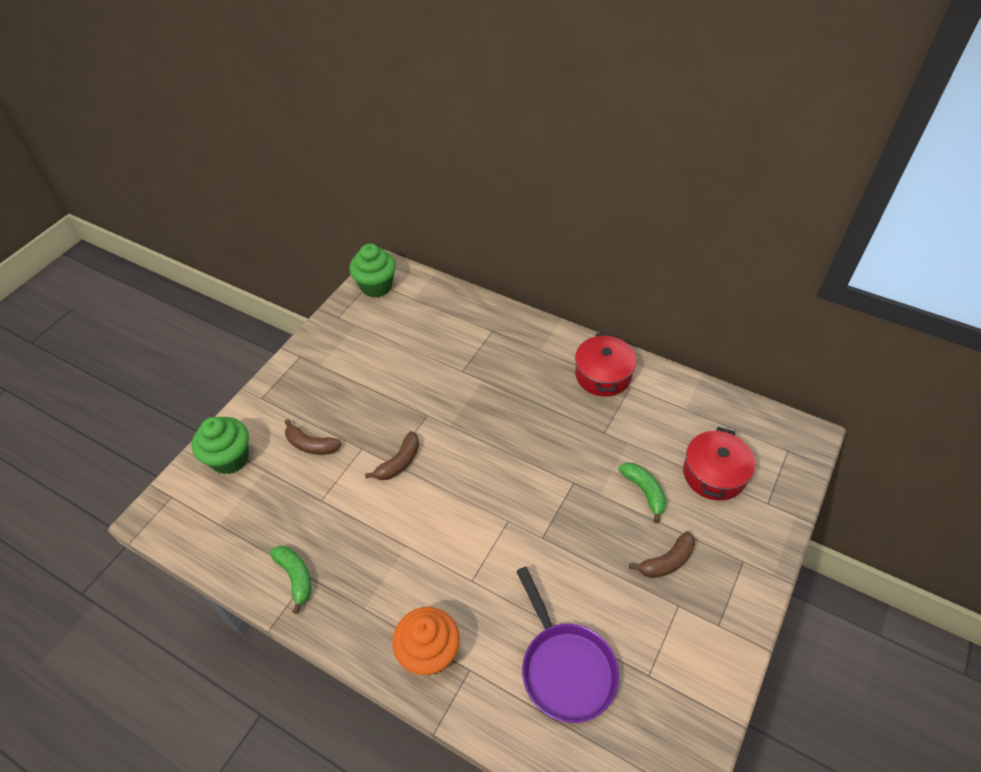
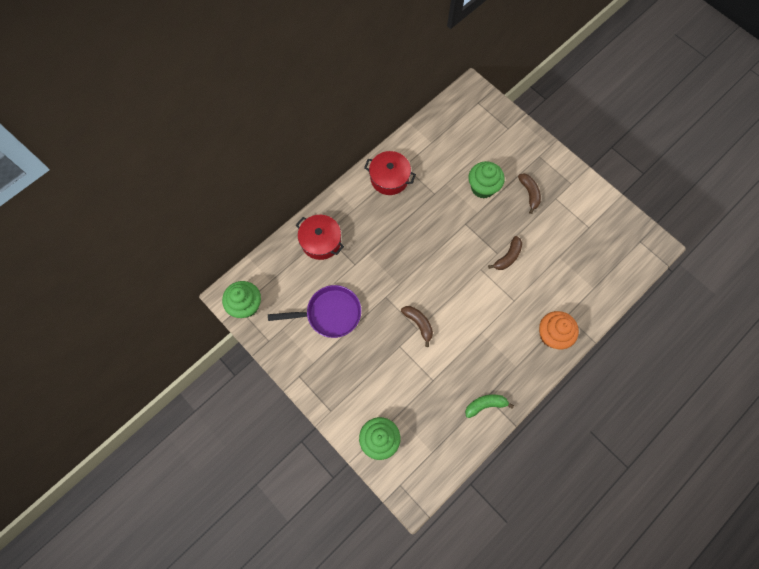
camera: 75 degrees left, 20 degrees up
brown banana [285,419,342,455] -> brown banana moved to [488,236,522,270]
purple pan [516,567,619,723] -> purple pan moved to [268,285,361,338]
green banana [618,463,667,523] -> green cupcake [469,161,505,199]
red pot [683,427,755,501] -> red pot moved to [296,215,344,260]

